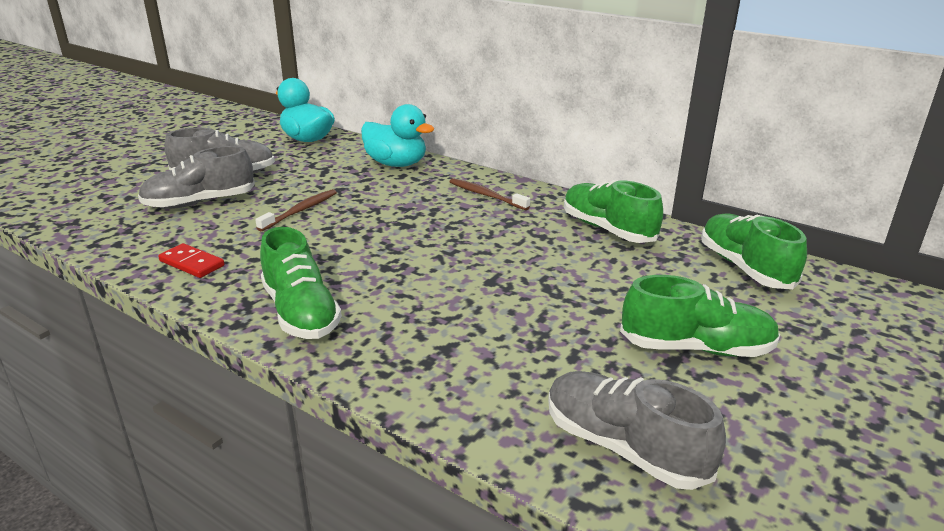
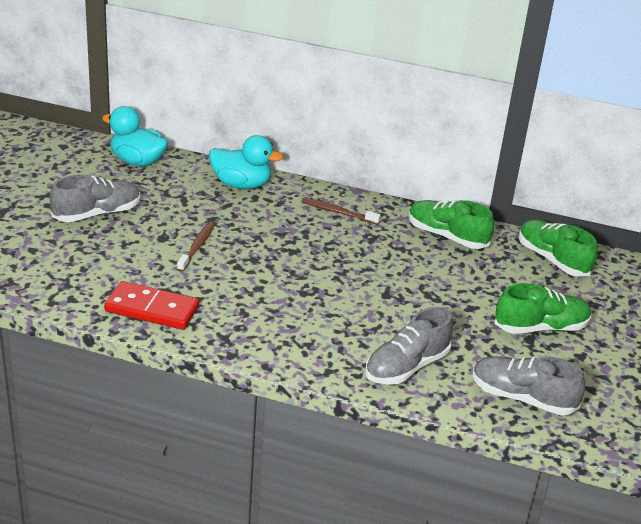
camera: 20 degrees left, 5 degrees up
grey shoe [138,146,255,209] -> grey shoe moved to [365,307,453,385]
red domino [158,243,224,278] -> red domino [104,281,199,330], size x1.68
green shoe [260,227,342,339] -> none

